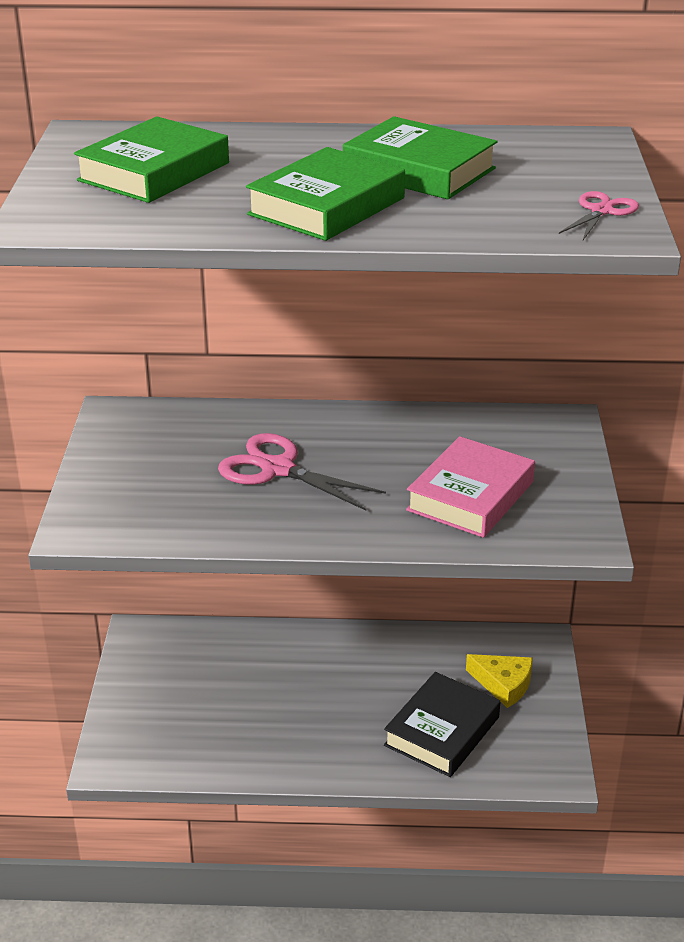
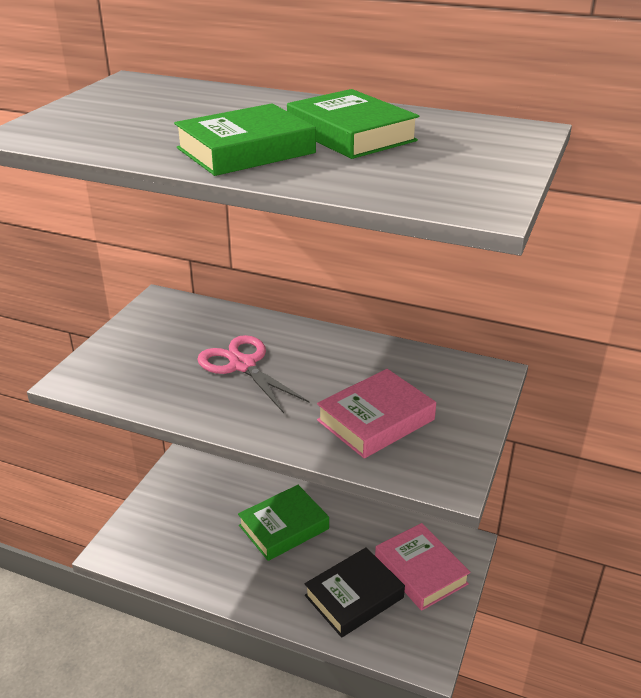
camera: 20 degrees right, 0 degrees up
green book [74,116,229,203] -> green book moved to [238,485,329,561]
yellow cheese [466,654,533,708] -> pink book [375,523,471,611]
pink scissors [559,191,639,240] -> none

